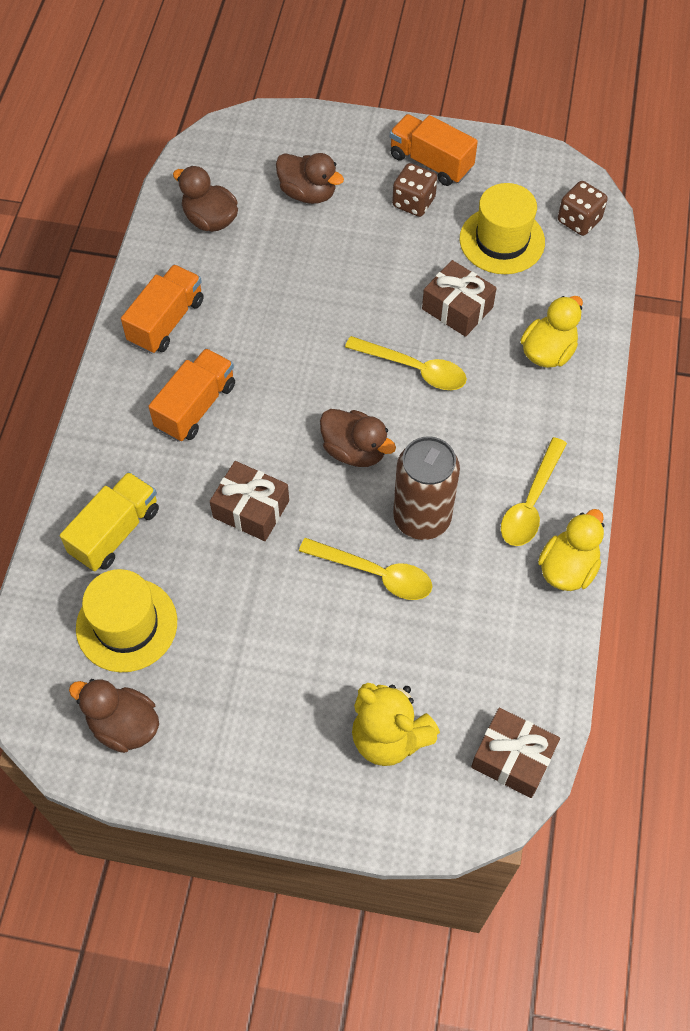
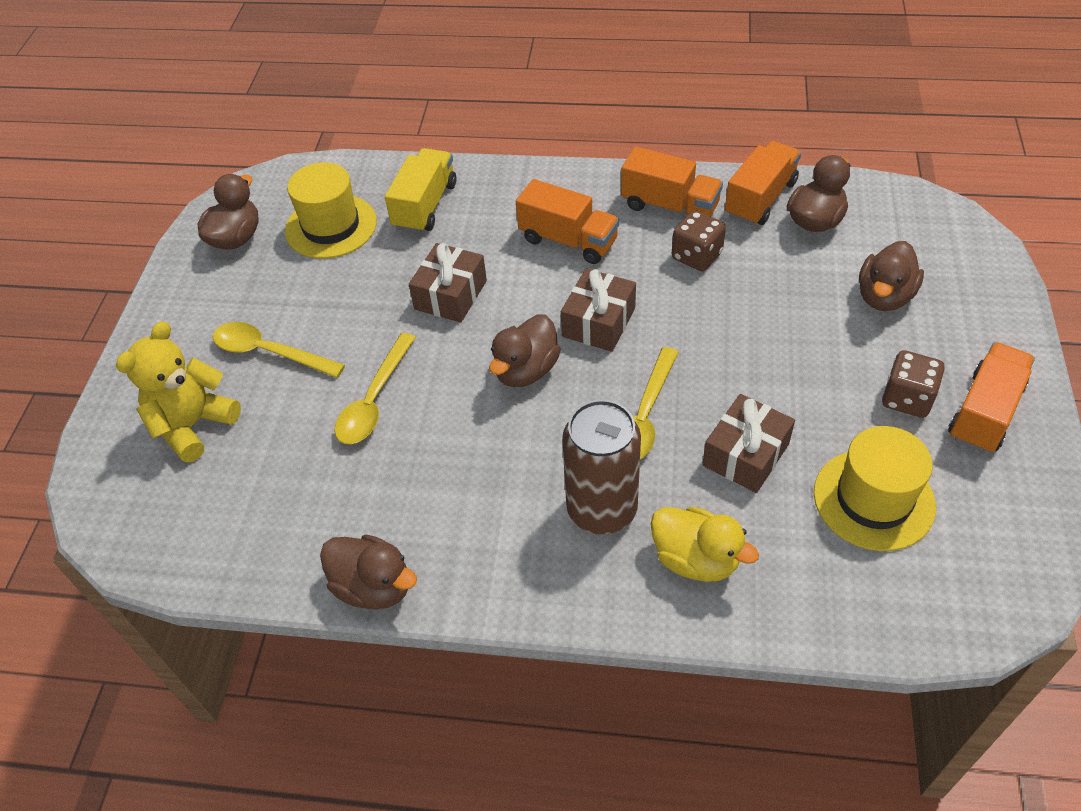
camera: 90 degrees right, 10 degrees down
yellow truck [60,472,159,571] -> yellow truck turned 105 degrees counterclockwise [385,148,456,233]
brown can [393,436,460,540] -> brown can moved to [562,400,641,534]
brown gift [471,708,560,798] -> brown gift moved to [561,268,636,352]
yellow spoon [501,437,567,546] -> yellow spoon moved to [213,322,345,378]
yellow duck [538,509,604,591] -> brown duck [320,535,417,610]
brown dice [558,181,608,236] -> brown dice moved to [672,210,726,271]
none -> orange truck [725,141,801,225]

